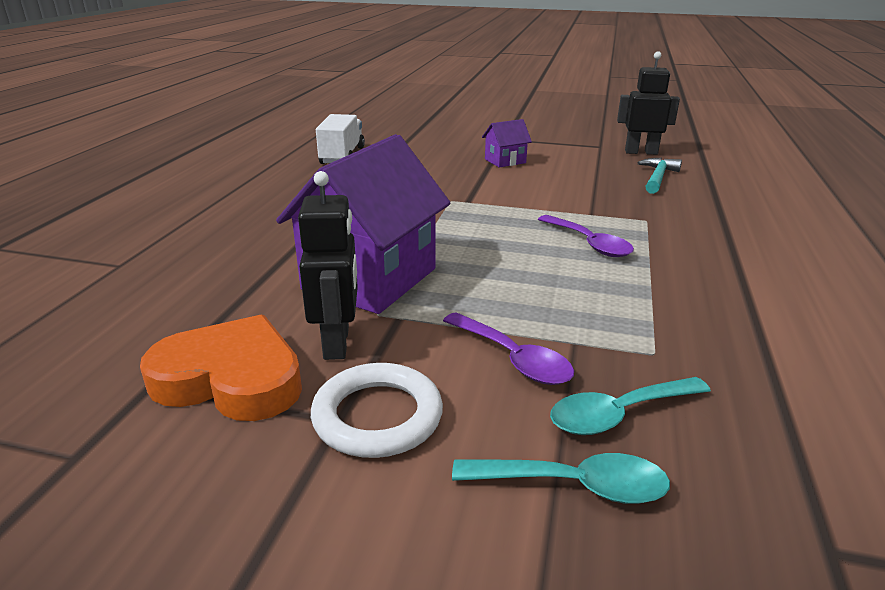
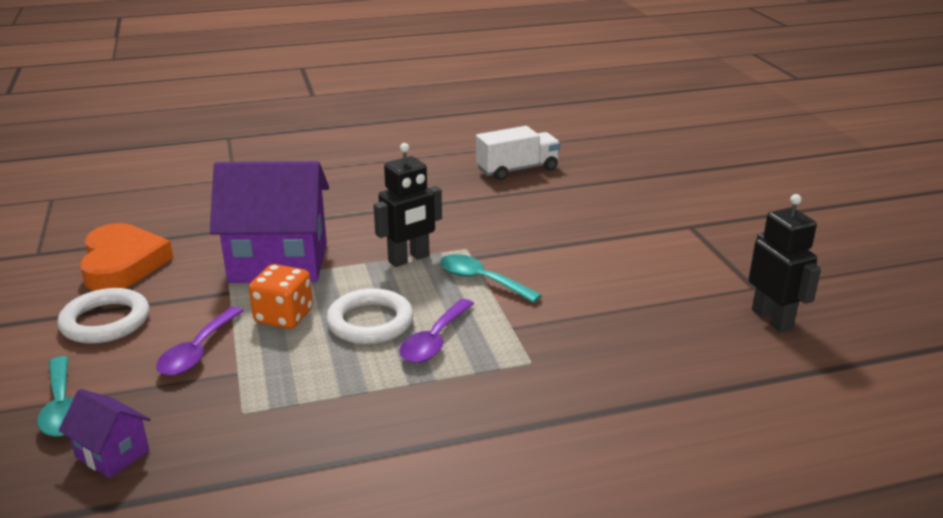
camera: 60 degrees right, 0 degrees up
black robot [298,171,358,360] -> black robot moved to [374,143,442,267]
purple house [482,119,532,167] -> purple house moved to [59,389,151,478]
turquoise spoon [550,377,711,435] -> turquoise spoon moved to [440,254,542,303]
turquoise hammer [638,158,682,194] -> none
none -> orange dice [249,264,313,329]
none -> white ring [326,288,413,344]

